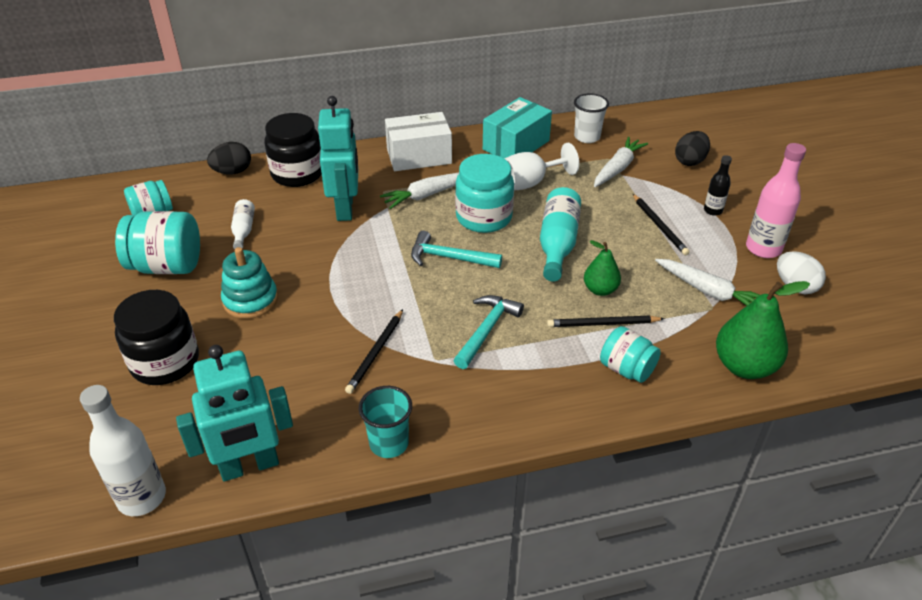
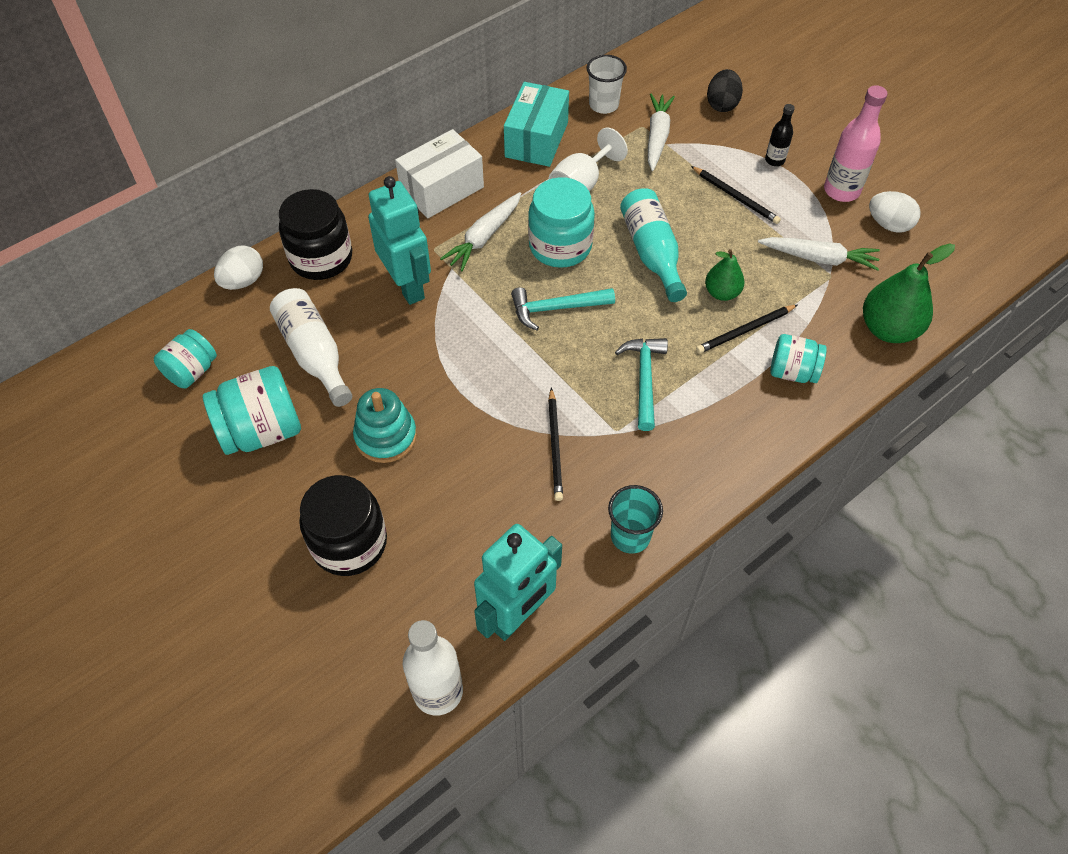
camera: 25 degrees left, 15 degrees up
black egg [207,142,251,174] -> white egg [214,245,263,290]
white bottle [231,199,255,249] -> white bottle [270,288,352,407], size x1.79

